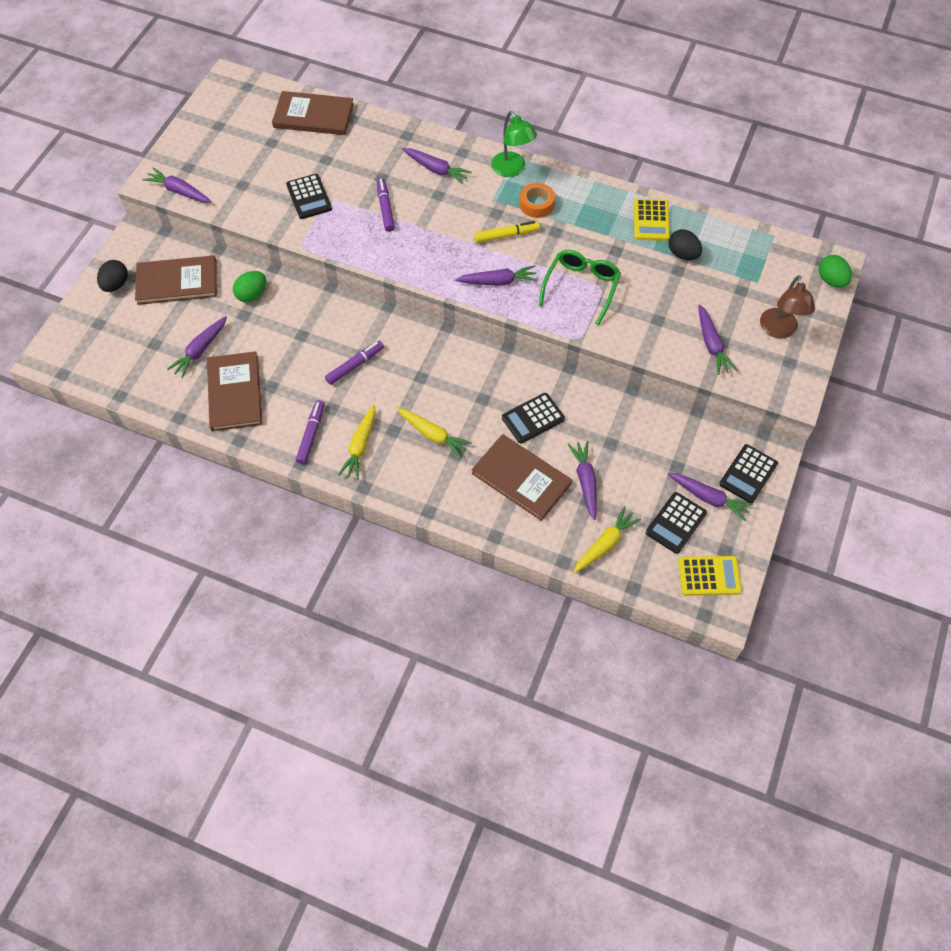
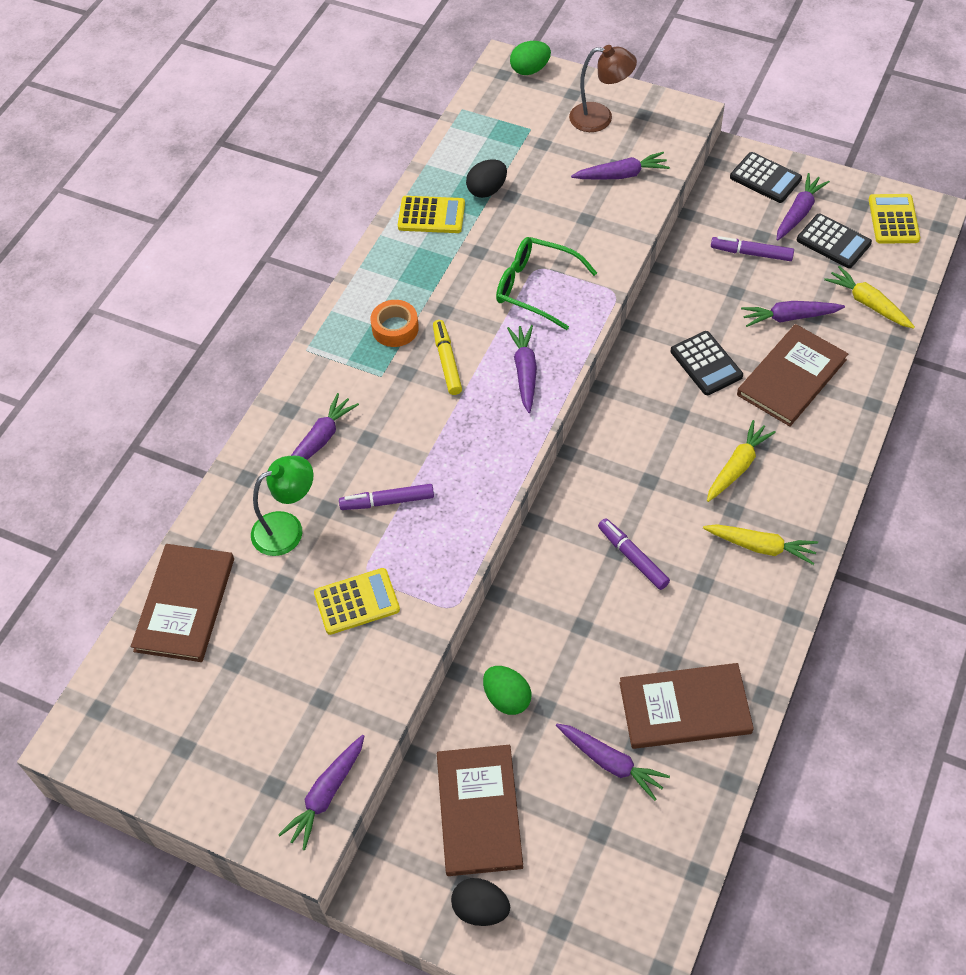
camera: 85 degrees left, 5 degrees down
black calculator [286,174,332,219] -> yellow calculator [314,568,400,635]
purple marker [296,400,325,464] -> purple marker moved to [711,236,794,261]
green lamp [491,111,537,177] -> green lamp moved to [251,456,313,556]

